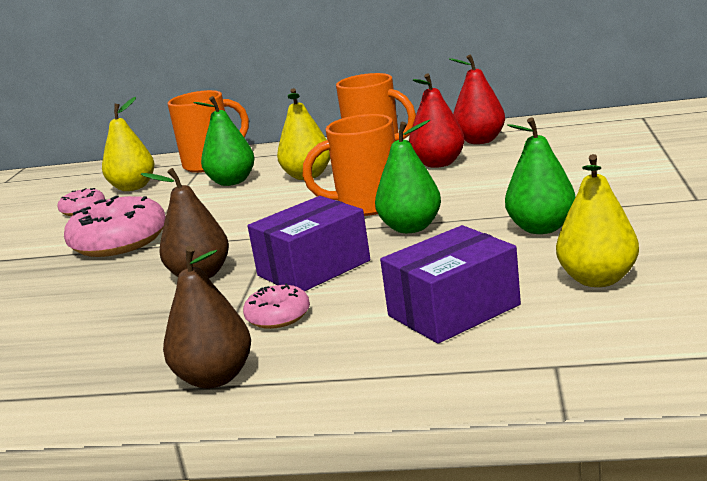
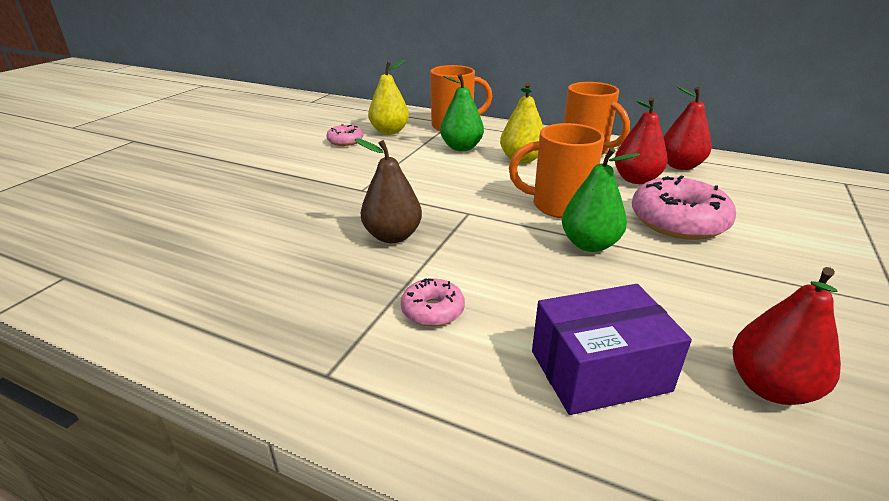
camera: 15 degrees right, 10 degrees up
pink donut [64,195,166,257] -> pink donut moved to [632,175,736,240]
brown pear [163,246,251,389] -> none
purple box [248,196,370,291] -> none
green pear [505,117,576,234] -> none
yellow pear [556,154,639,287] -> red pear [733,267,841,405]

